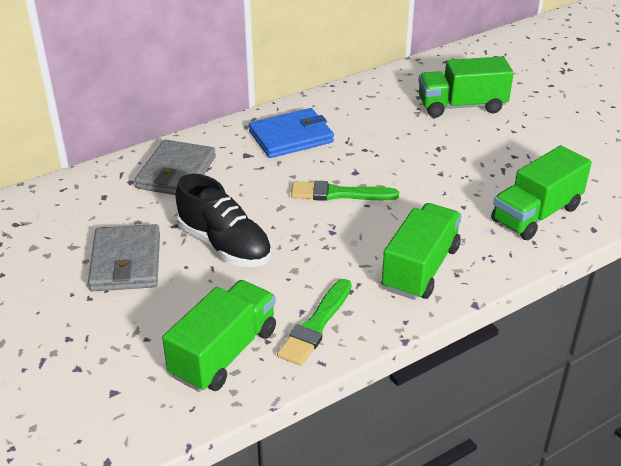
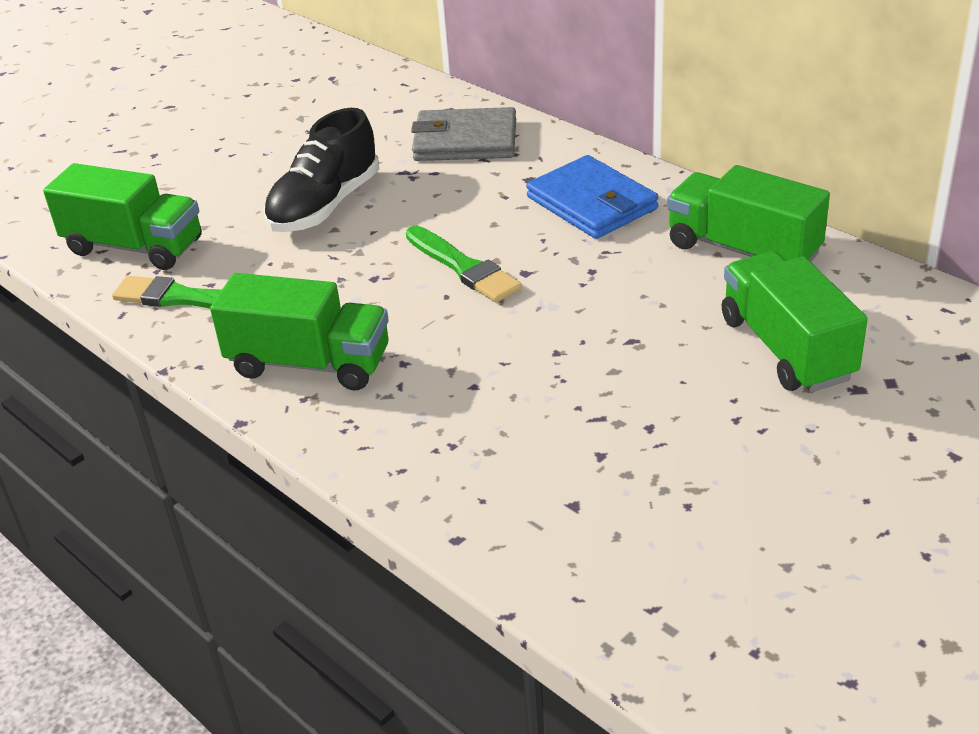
camera: 80 degrees right, 0 degrees up
grey wallet [88,224,160,292] -> none
green brush [291,181,399,201] -> green brush turned 150 degrees clockwise [406,226,522,303]
green truck [491,145,592,240] -> green truck moved to [667,165,830,262]

